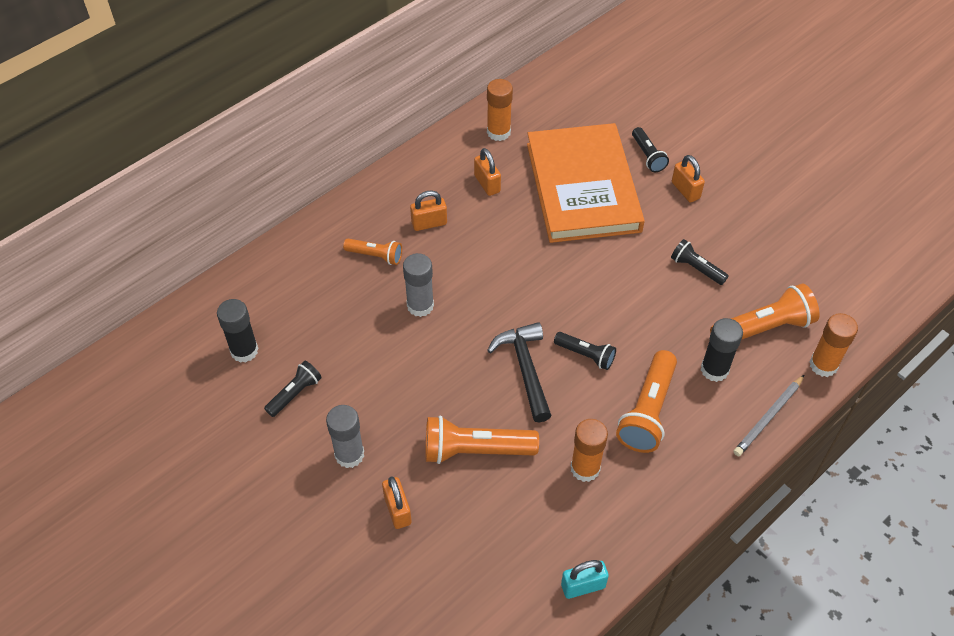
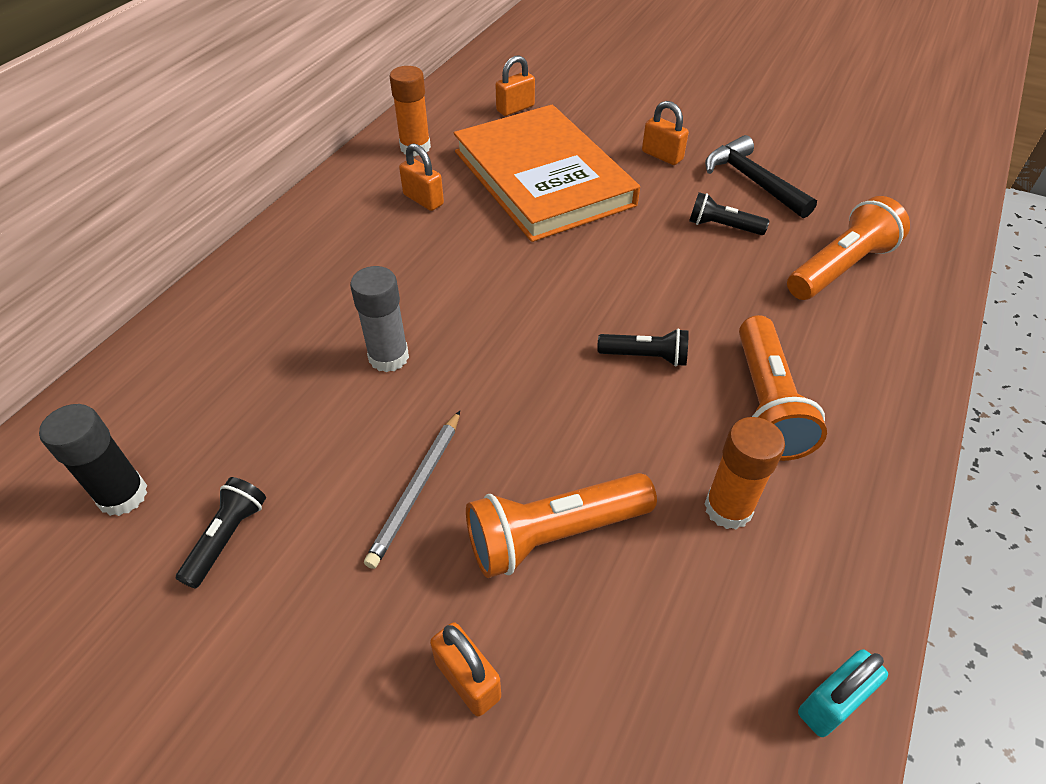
camera: 20 degrees left, 5 degrees down
grey glue stick [326,405,364,468] -> none
orange flashlight [343,239,402,265] -> none
orange padlock [410,190,447,231] -> orange padlock moved to [495,55,535,116]
black hammer [487,322,552,422] -> black hammer moved to [705,135,817,218]
black flashlight [632,127,669,172] -> none
black glue stick [701,318,743,382] -> none
grey pencil [733,375,804,456] -> grey pencil moved to [364,411,460,569]
orange glue stick [809,313,858,377] -> none

